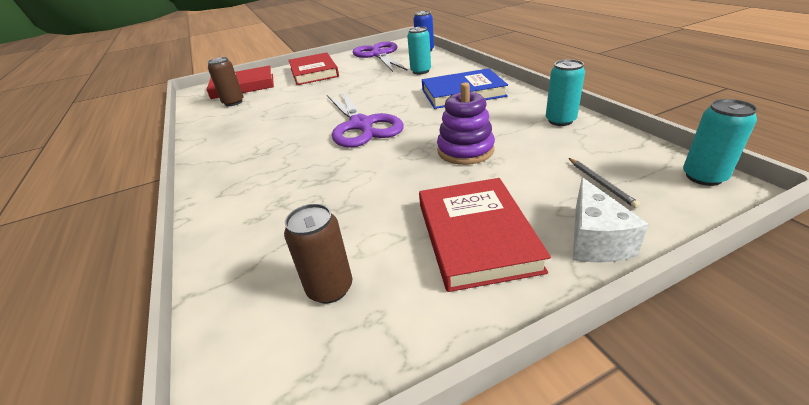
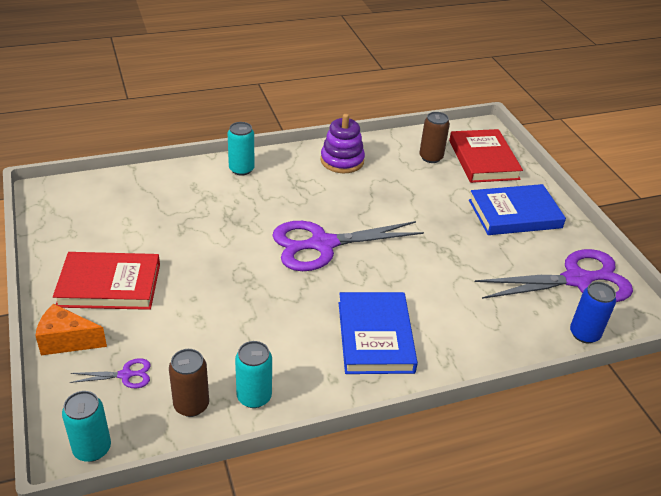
camera: 90 degrees right, 5 degrees up
brown can [284,204,352,304] -> brown can moved to [169,349,209,417]
red book [289,52,339,85] -> blue book [469,184,566,235]
turquoise can [407,27,431,74] -> turquoise can moved to [228,122,255,176]
purple stacking toy [437,82,495,165] -> purple stacking toy moved to [320,114,365,173]
grey pencil [569,158,640,208] -> purple scissors [70,358,151,388]
white cheese [573,177,649,262] -> orange cheese [35,303,107,355]

